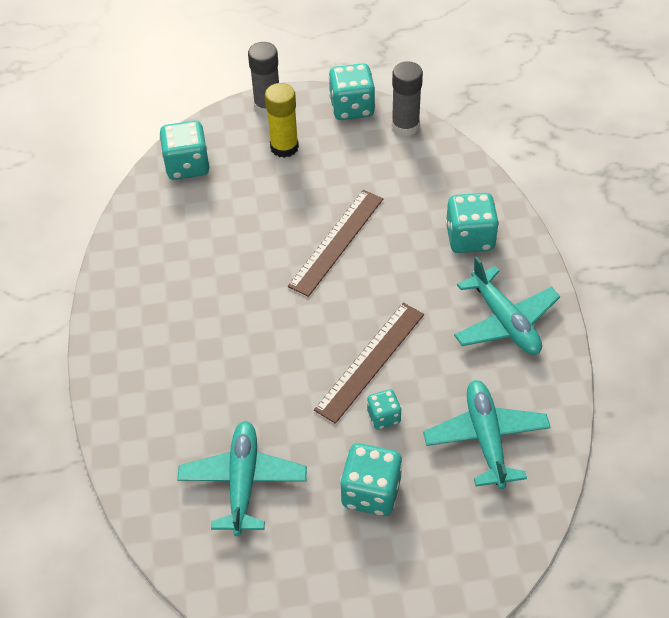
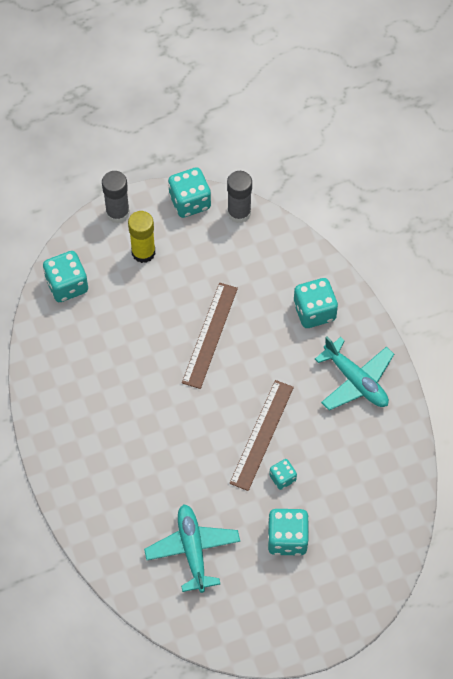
camera: 15 degrees left, 10 degrees up
turquoise plane [423,380,551,489] -> none

